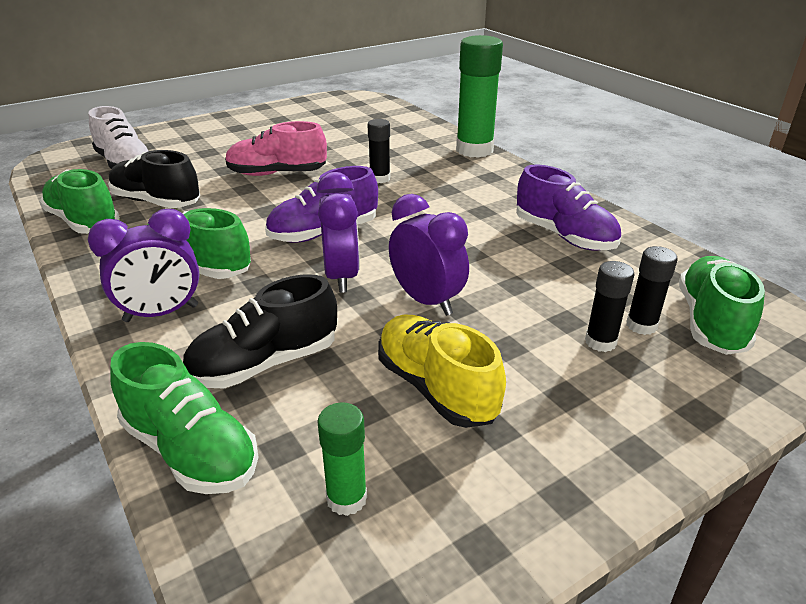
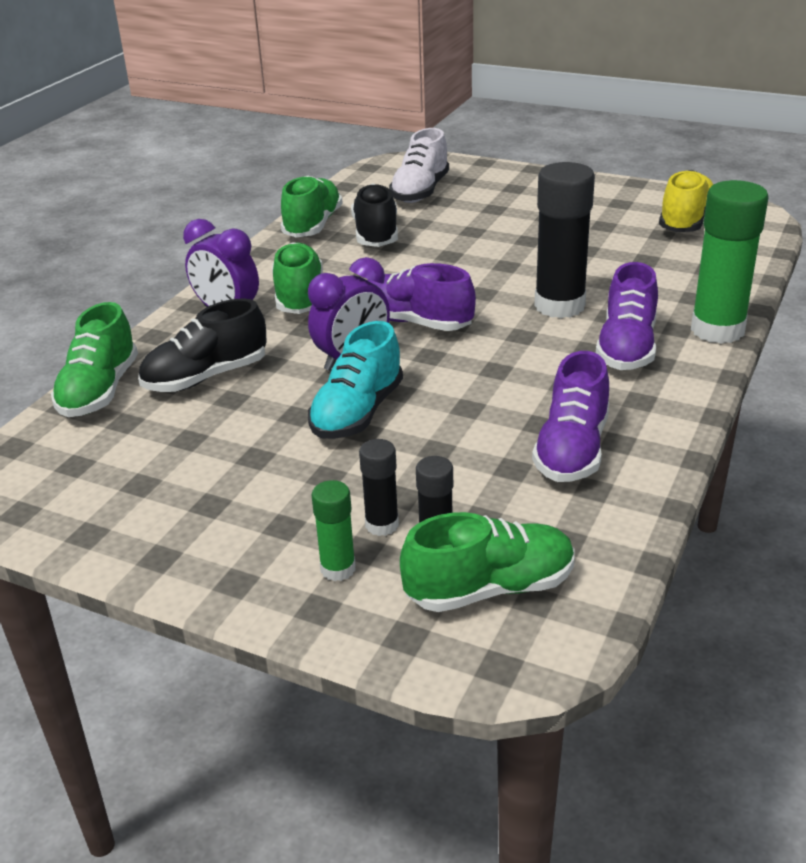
camera: 60 degrees right, 0 degrees up
black shoe [183,274,337,388] -> black shoe turned 60 degrees counterclockwise [138,298,267,392]
pink shoe [225,121,327,176] -> none
green glue stick [317,403,367,516] -> green glue stick moved to [311,480,356,581]
black glue stick [368,119,390,183] -> black glue stick [534,162,595,318], size x1.97
yellow shoe [378,315,506,428] -> yellow shoe moved to [659,170,713,232]
purple clock [389,194,469,316] -> turquoise shoe [308,321,403,439]
none -> purple shoe [596,262,658,370]

